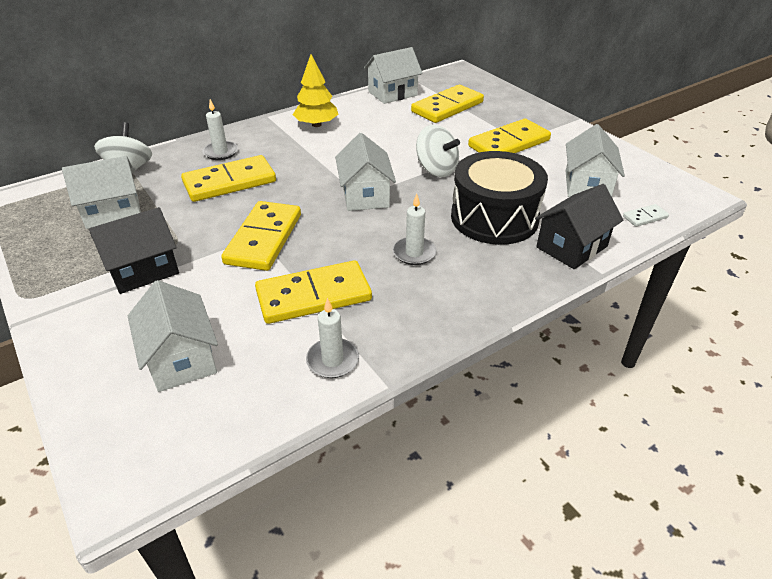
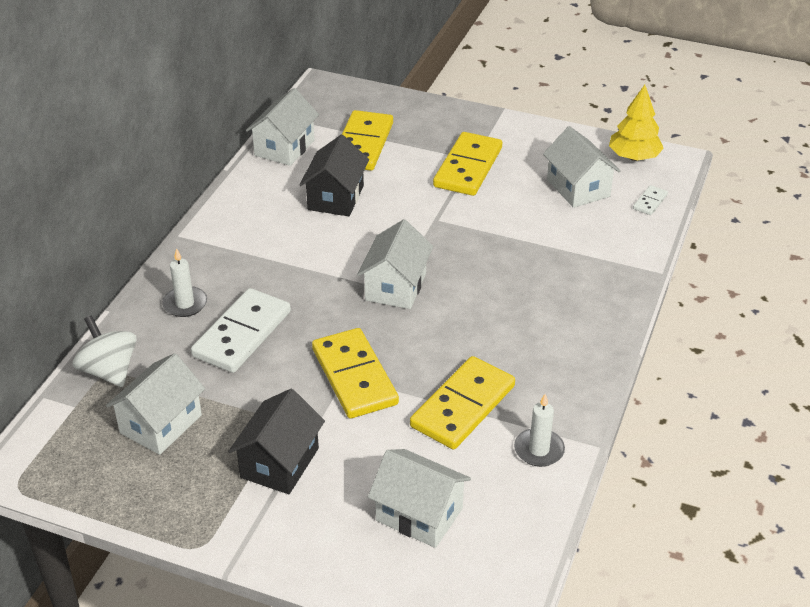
camera: 35 degrees left, 0 degrees up
yellow domino [181,155,276,202] -> white domino [191,288,291,373]
yellow tree [293,54,339,127] -> yellow tree moved to [609,85,664,161]
white house [335,133,396,211] -> white house turned 60 degrees clockwise [357,219,433,309]
white candle [393,194,436,265] -> none
white spinning top [416,125,460,177] -> none
black drum [451,151,548,245] -> none
black house [535,184,623,269] -> black house moved to [299,135,369,216]

